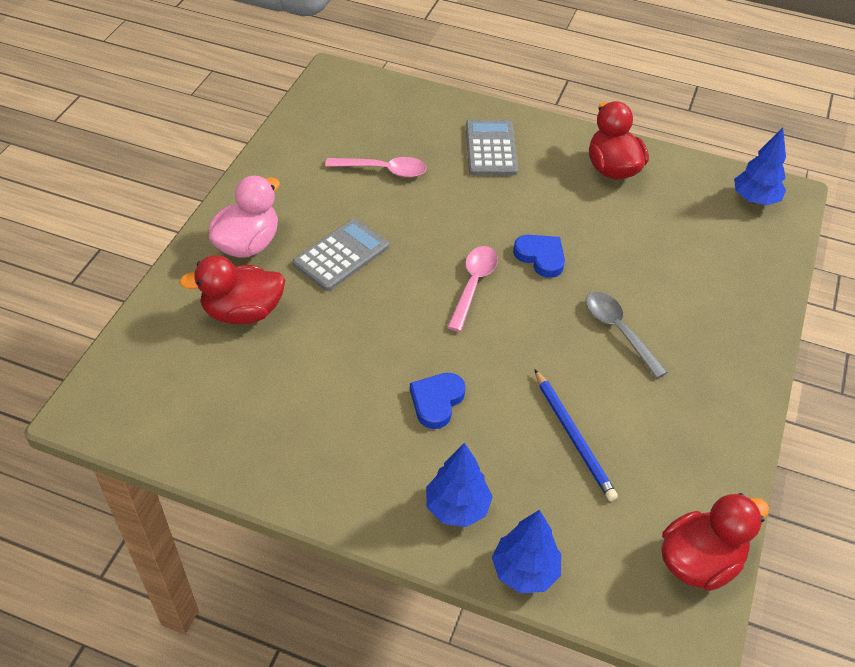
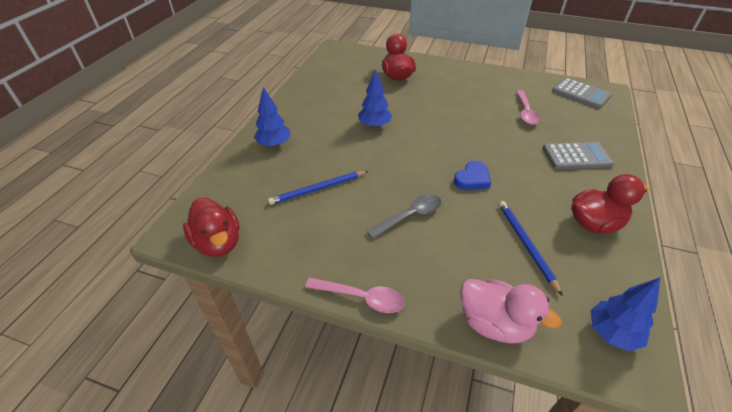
camera: 90 degrees right, 5 degrees down
pink duck [209,175,280,257] -> pink duck moved to [460,279,562,344]
grey calculator [293,218,389,291] -> grey calculator moved to [552,78,612,109]
blue heart [410,373,466,429] -> none
pink spoon [447,246,498,332] -> pink spoon moved to [305,277,405,313]
blue tree [492,510,561,593] -> blue tree moved to [358,70,392,128]
none -> blue pencil [499,201,563,296]

